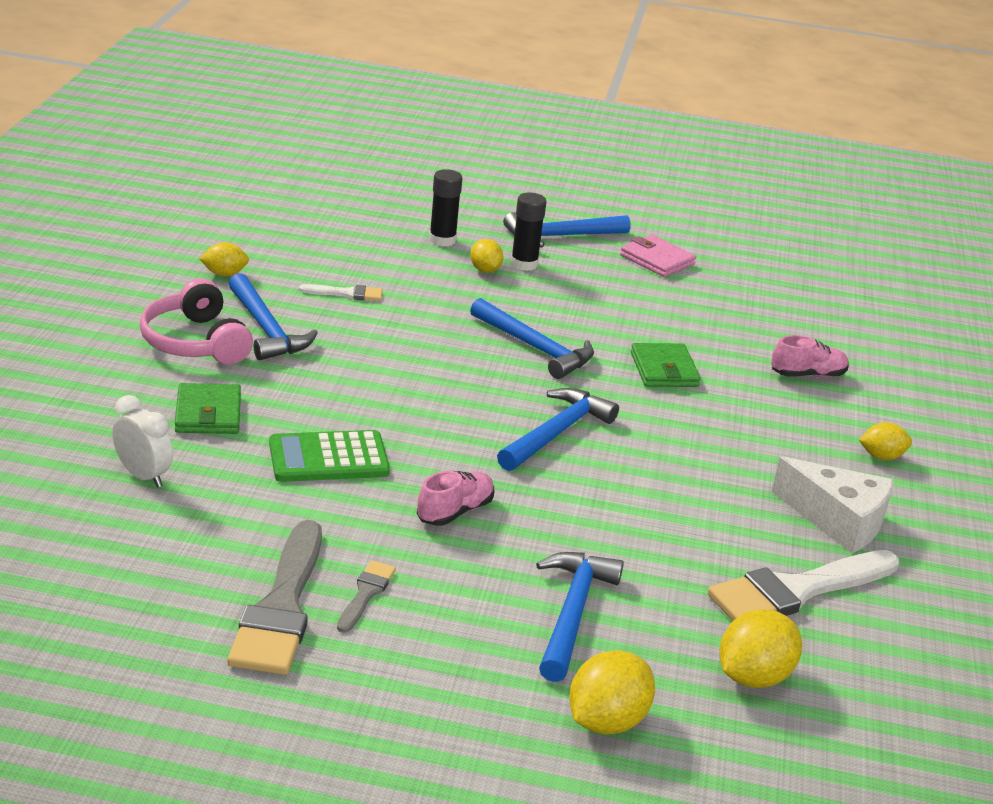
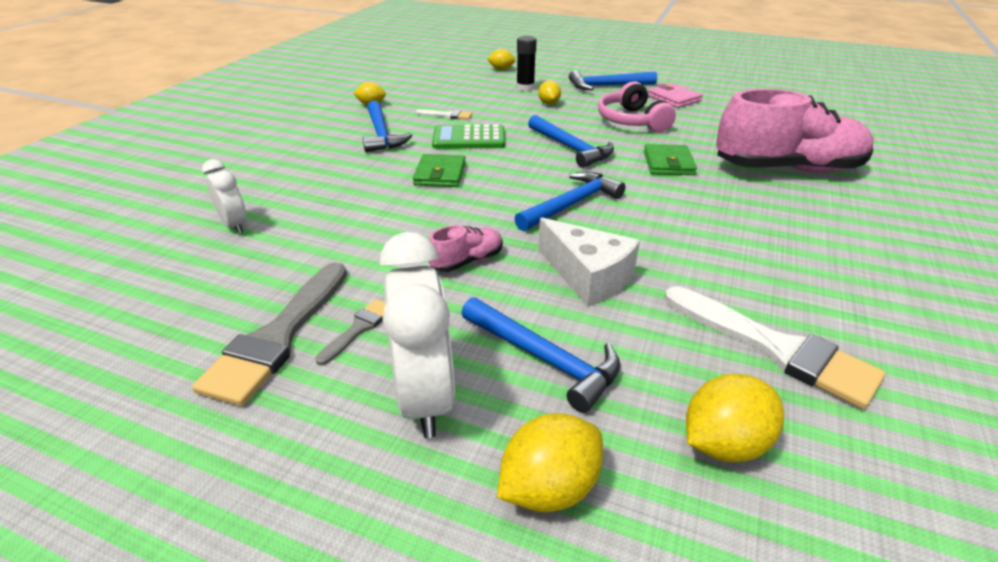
camera: 15 degrees right, 5 degrees up
pink headphones [140,279,253,364] -> pink headphones moved to [598,81,676,132]
green wallet [175,383,241,434] -> green wallet moved to [413,154,466,187]
green calculator [269,430,390,482] -> green calculator moved to [432,124,505,149]
black glue stick [511,193,547,271] -> none
blue hammer [536,552,624,682] -> blue hammer turned 105 degrees clockwise [461,297,620,413]
white brush [708,550,899,621] -> white brush turned 120 degrees counterclockwise [664,286,886,409]
pink shoe [771,335,849,378] -> pink shoe [716,89,874,172], size x2.33
white cheese [772,456,894,553] -> white cheese moved to [538,218,640,307]
yellow lemon [859,422,912,460] -> yellow lemon moved to [487,49,515,70]
none -> white clock [380,232,455,438]

